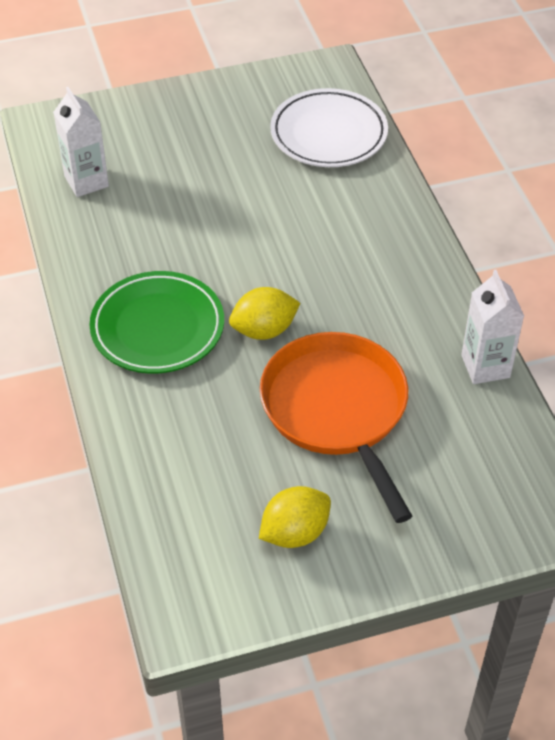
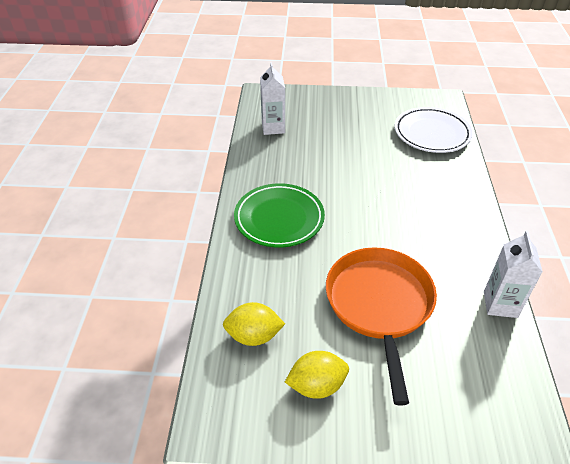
camera: 20 degrees right, 5 degrees down
yellow lemon [229,287,300,340] -> yellow lemon moved to [223,302,285,346]

